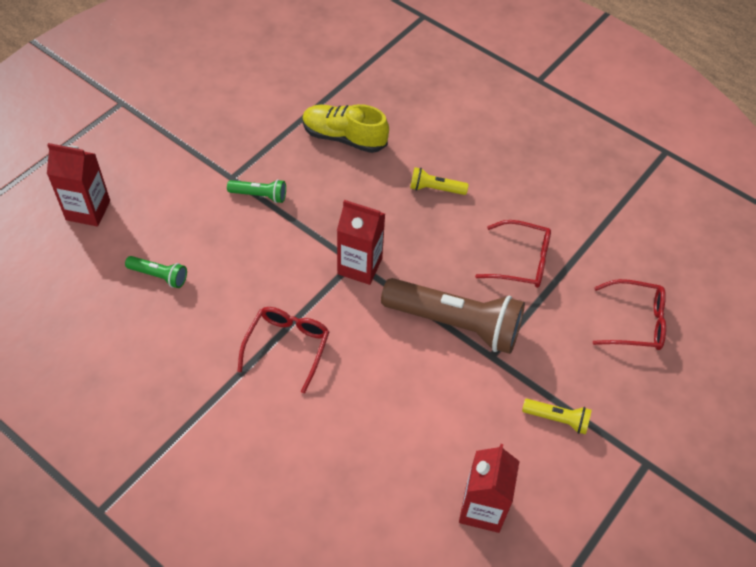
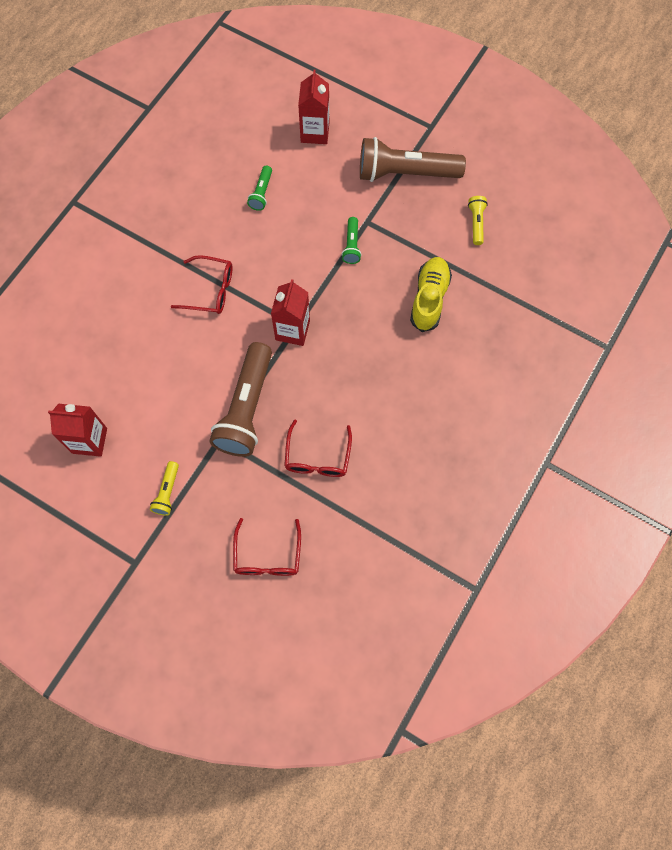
camera: 85 degrees right, 15 degrees up
yellow flashlight [410,167,469,195] -> yellow flashlight moved to [468,196,488,245]
none -> brown flashlight [360,137,466,182]

